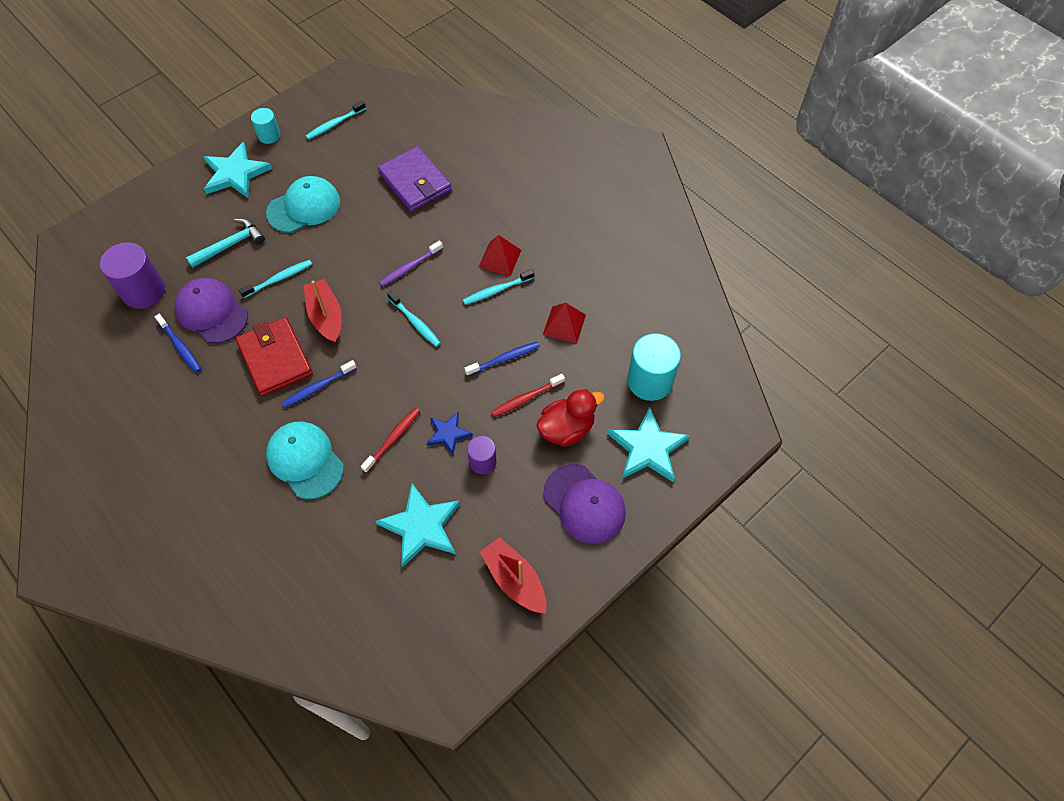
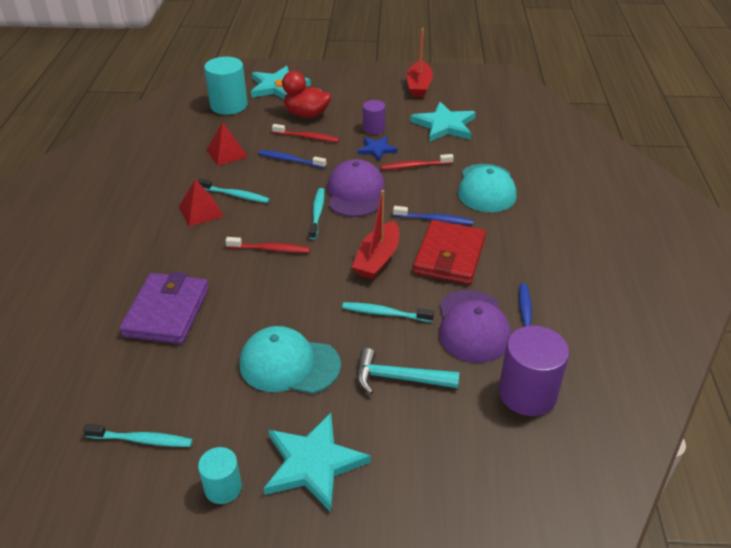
camera: 135 degrees left, 20 degrees down
purple toothbrush [379,240,443,287] -> red toothbrush [225,237,310,253]
purple cap [543,464,626,544] -> purple cap moved to [327,159,385,217]

